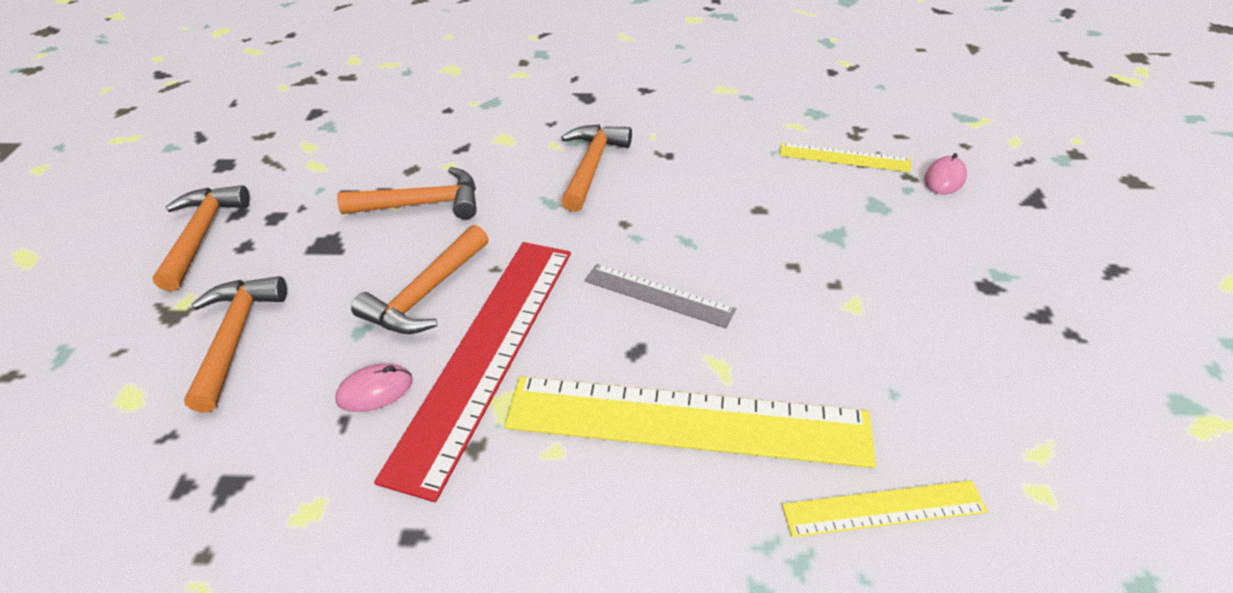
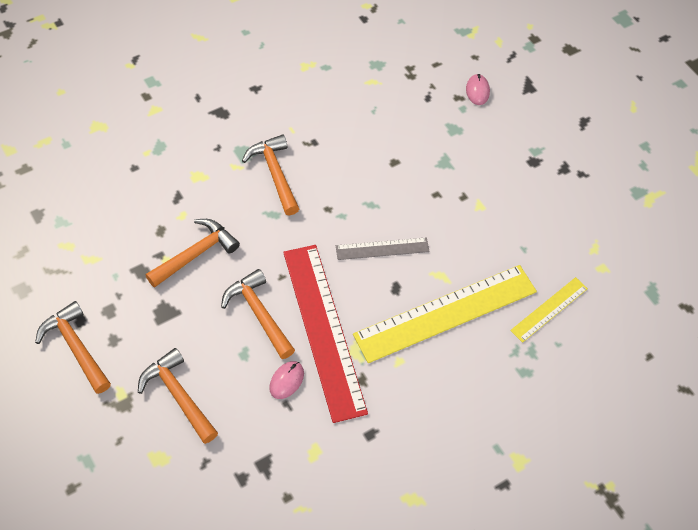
camera: 40 degrees left, 15 degrees up
orange hammer [351,225,489,334] -> orange hammer turned 150 degrees clockwise [221,269,295,359]
yellow ruler [779,142,911,172] -> none

